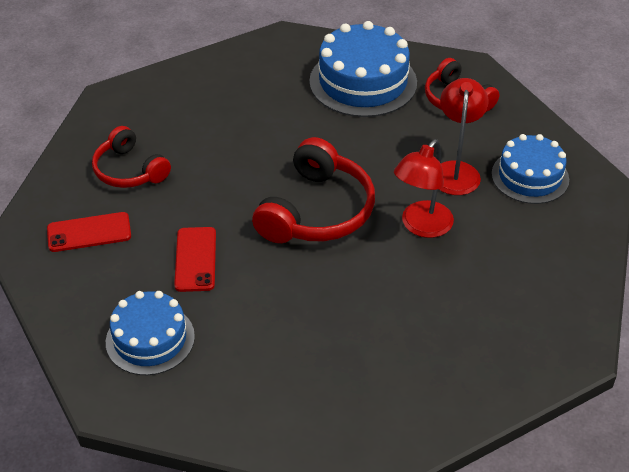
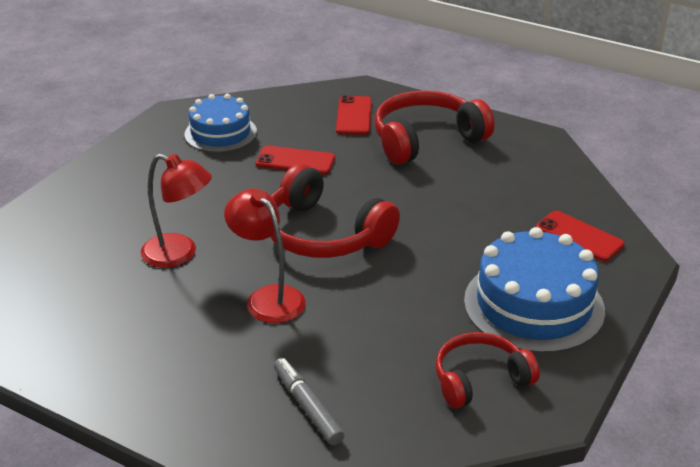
camera: 105 degrees right, 10 degrees down
red headphones [92,126,171,188] -> red headphones [374,90,494,165], size x1.56
red lamp [439,78,489,195] -> red lamp moved to [141,154,212,268]
blue cake [491,134,569,204] -> grey marker [274,358,344,445]
none -> red phone [536,211,625,262]

